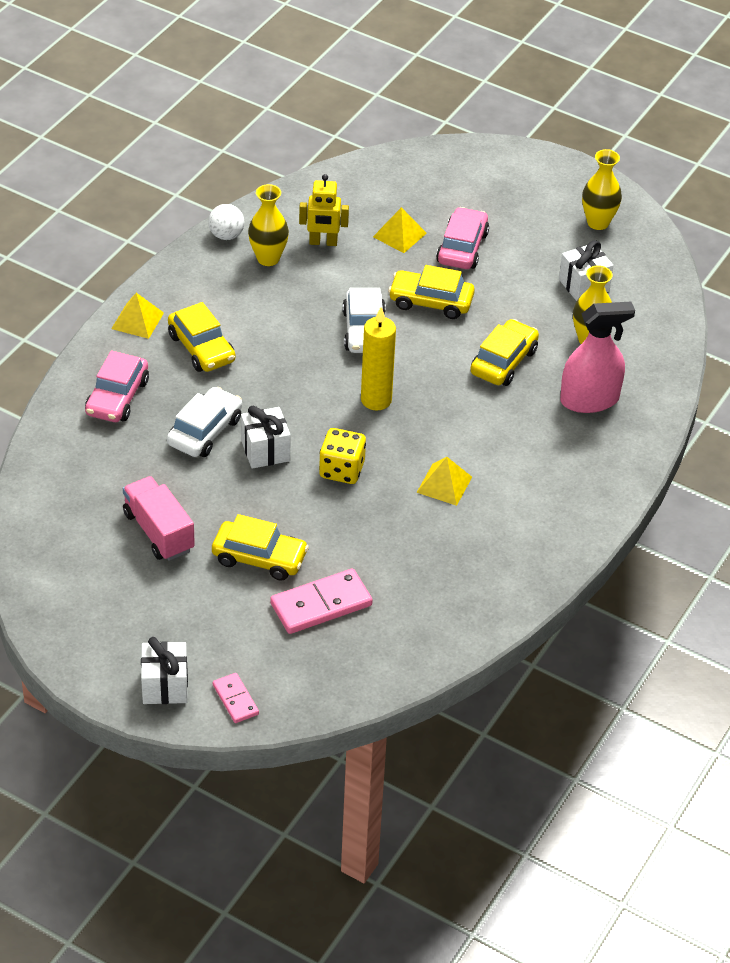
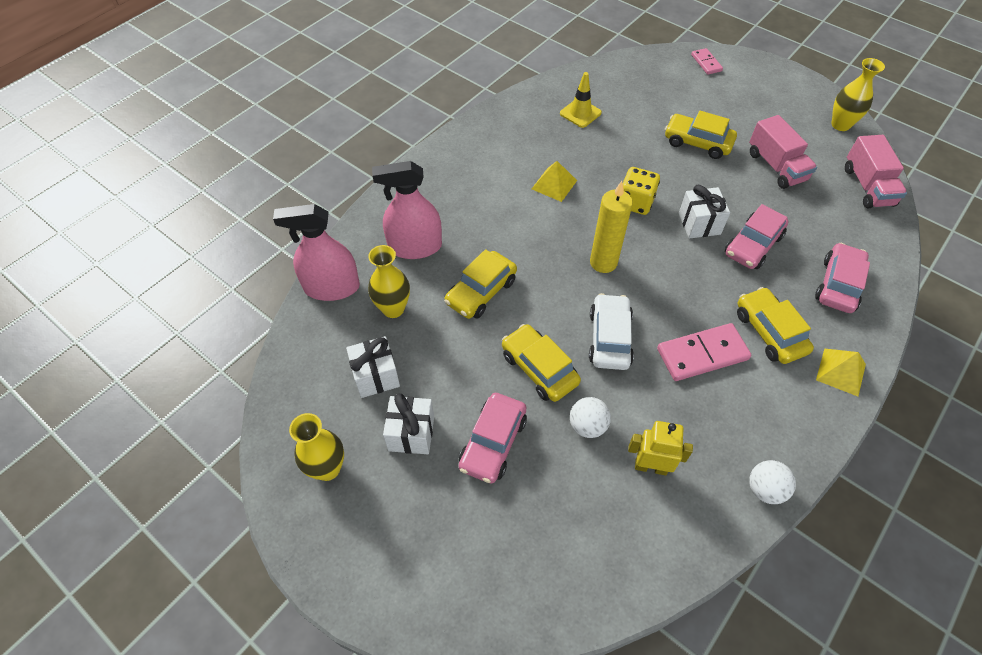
camera: 170 degrees left, 10 degrees up
white gift [141,637,188,704] -> white gift moved to [383,393,434,454]
white car [167,387,242,457] -> pink car [725,204,788,269]
yellow vase [248,184,289,266] -> yellow vase moved to [831,58,885,131]
pink domino [270,569,373,634] -> pink domino moved to [657,323,751,381]
yellow pyramid [373,207,427,253] -> none
yellow car [388,265,475,319] -> yellow car turned 150 degrees counterclockwise [502,324,581,402]
none -> pink spray bottle [273,204,360,301]
none -> yellow traffic cone [560,72,602,128]
none -> white ball [570,397,611,438]
none -> pink truck [845,135,907,209]

